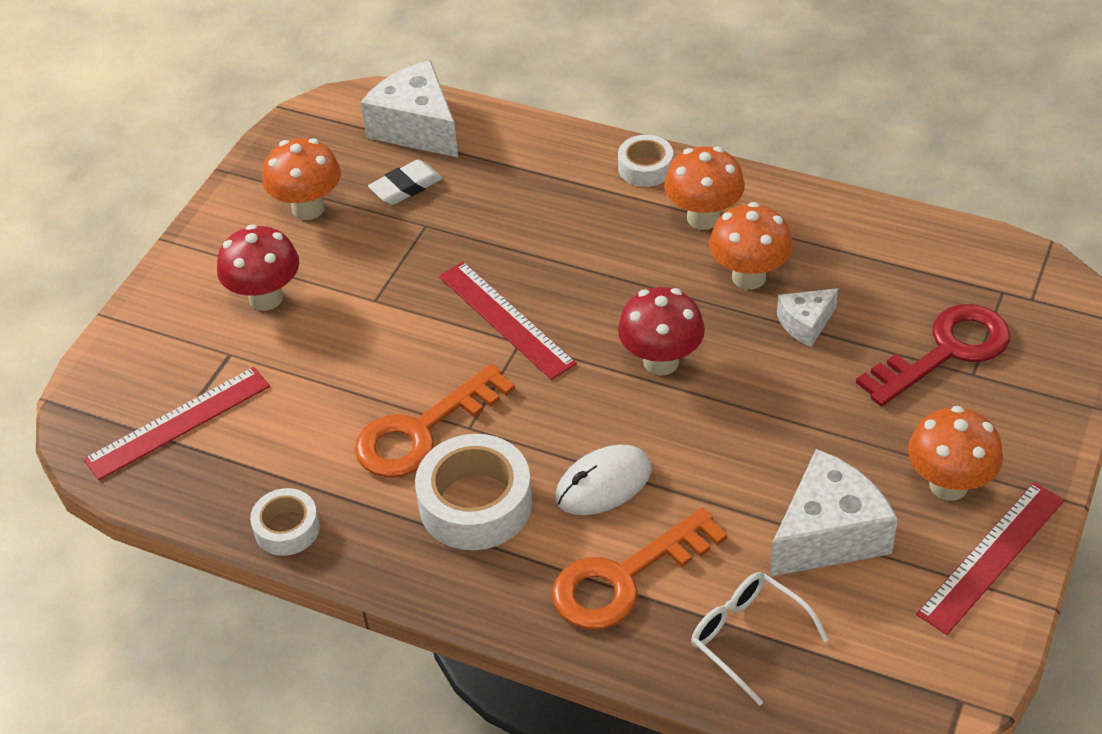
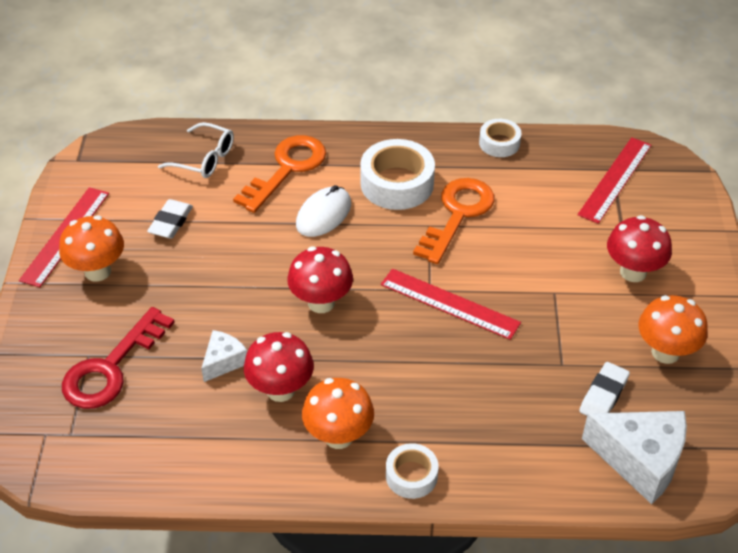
camera: 155 degrees right, 0 degrees up
orange mushroom [709,202,793,290] -> red mushroom [244,332,314,402]
white cheese [770,449,898,577] -> white eraser [147,199,193,239]

